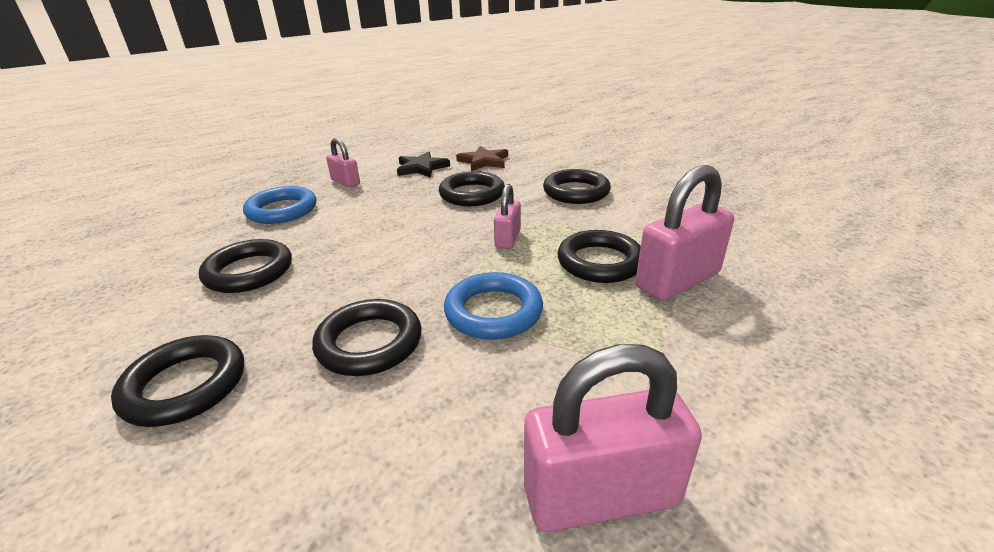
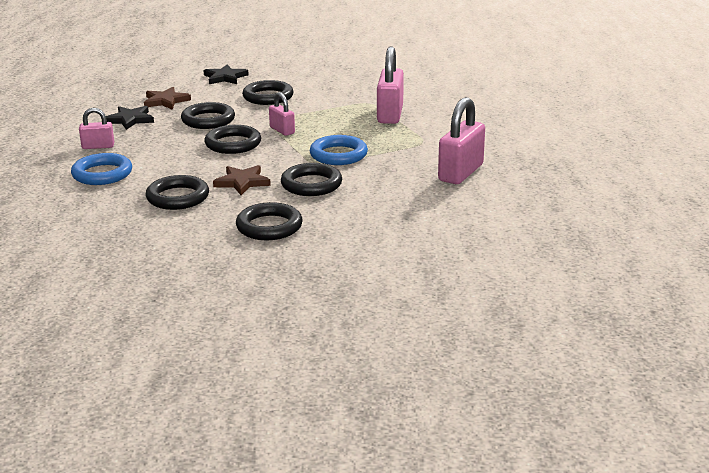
camera: 50 degrees left, 5 degrees down
black ring [558,230,641,283] -> black ring moved to [204,125,261,154]
none -> black star [203,64,249,84]
none -> brown star [213,165,271,195]

